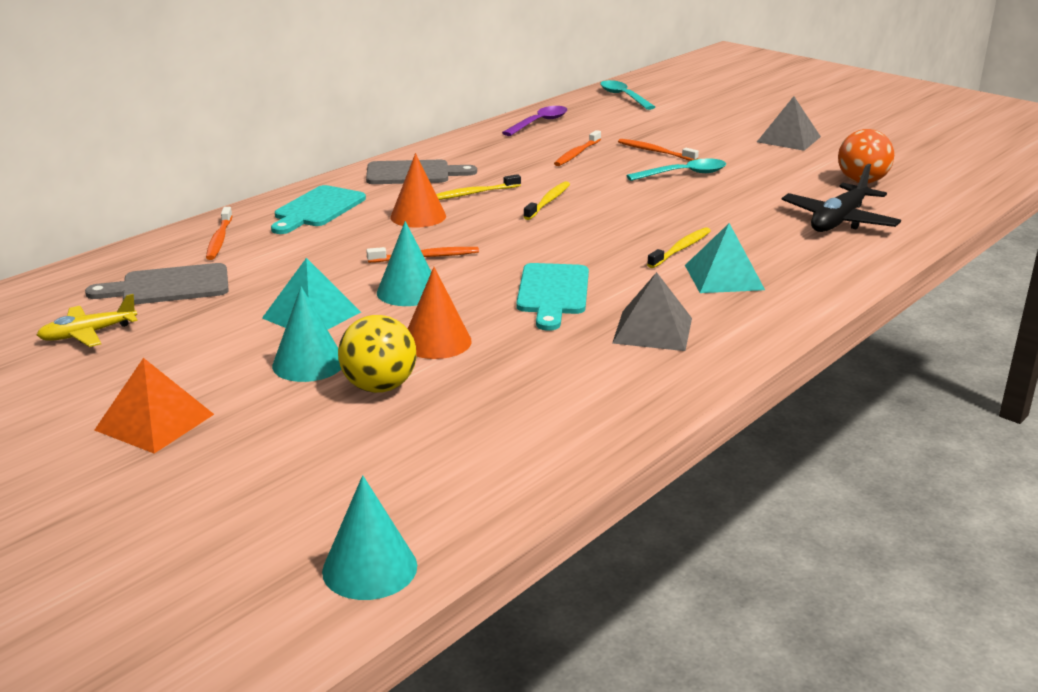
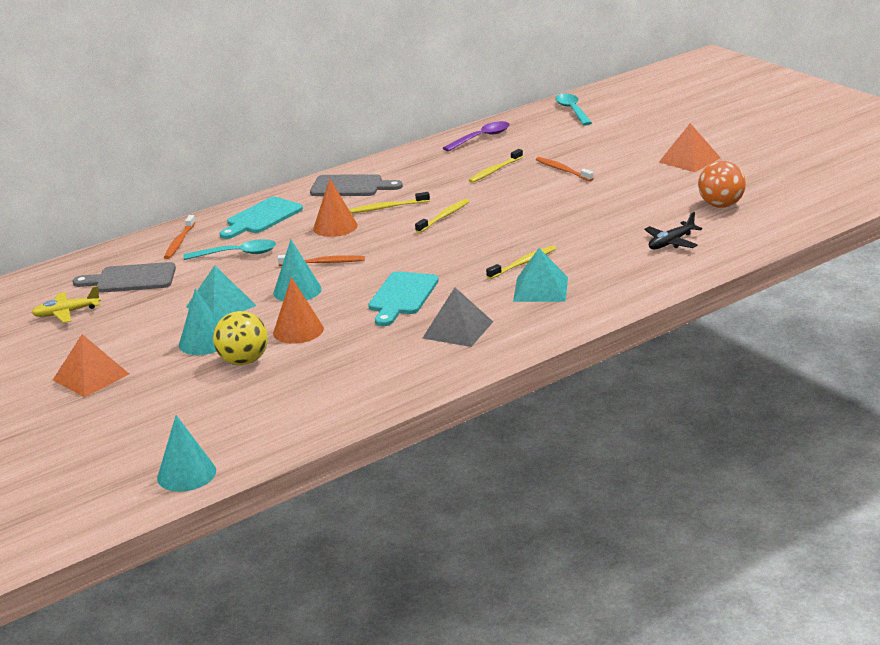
camera: 15 degrees right, 0 degrees up
orange toothbrush [554,130,601,166] -> yellow toothbrush [469,149,523,183]
turquoise spoon [626,159,726,181] -> turquoise spoon moved to [183,239,276,260]
grey pyramid [757,96,821,151] -> orange pyramid [659,123,721,172]
black plane [781,164,901,232] -> black plane [644,212,702,249], size x0.64

